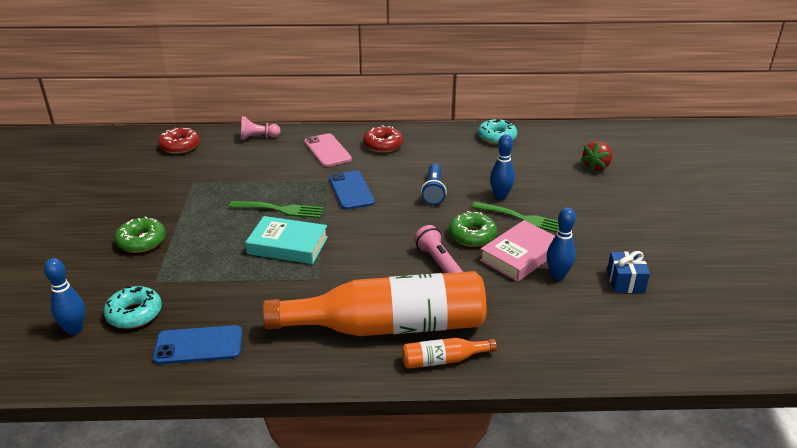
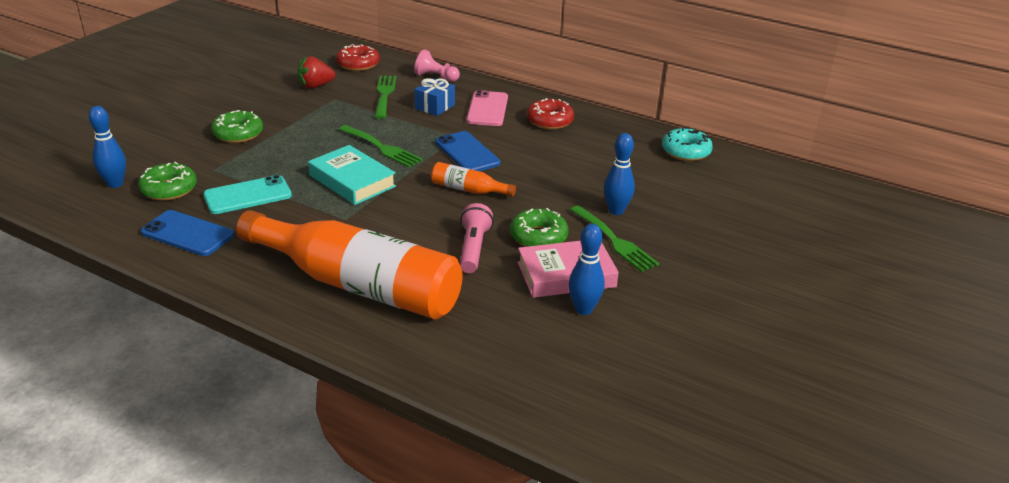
camera: 30 degrees right, 0 degrees up
turquoise donut [104,286,162,329] -> green donut [138,162,197,201]
blue phone [329,170,375,210] -> blue phone turned 45 degrees counterclockwise [435,131,501,171]
orange bottle [402,338,497,369] -> orange bottle moved to [431,162,516,197]
blue flashlight [421,163,447,205] -> none
red strawberry [581,141,612,171] -> red strawberry moved to [298,56,335,89]
blue gift [607,251,650,293] -> blue gift moved to [414,78,455,116]
none -> turquoise phone [203,175,292,214]
none -> green fork [375,76,396,119]

